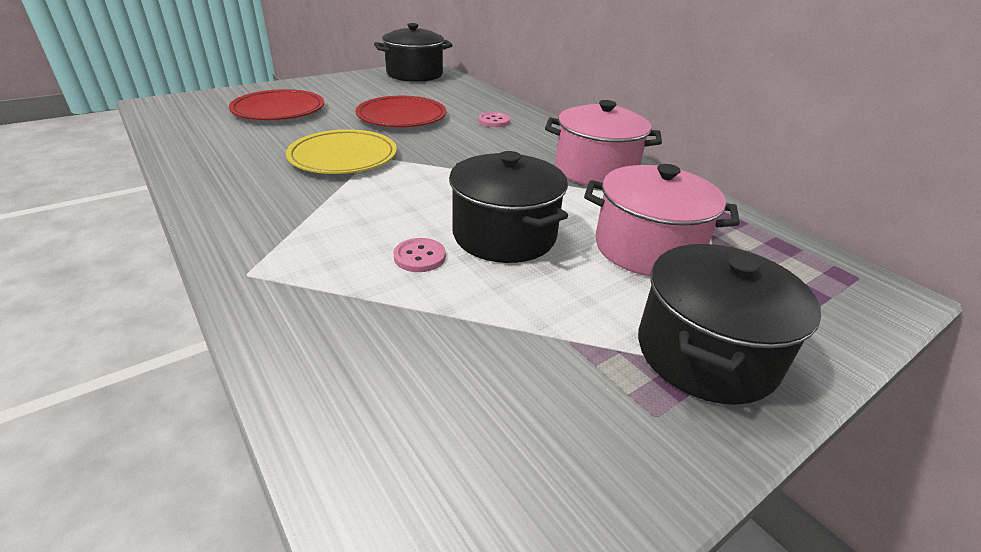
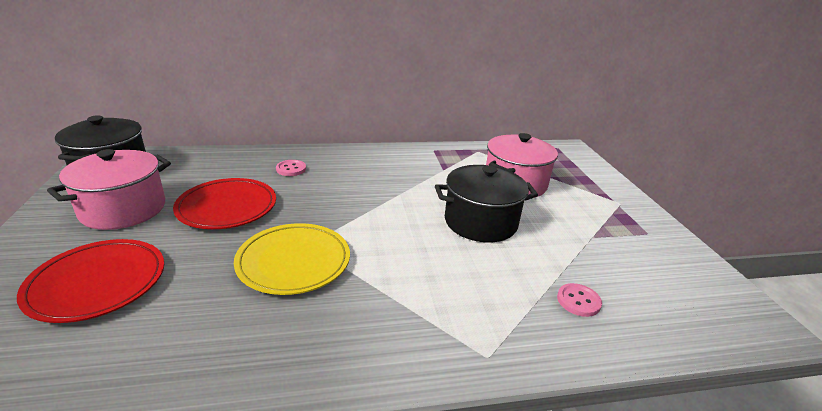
camera: 65 degrees left, 5 degrees down
pink button [393,238,446,272] -> pink button moved to [557,283,602,317]
pink pot [545,100,662,185] -> pink pot moved to [47,149,171,230]
black pot [638,244,821,405] -> none

